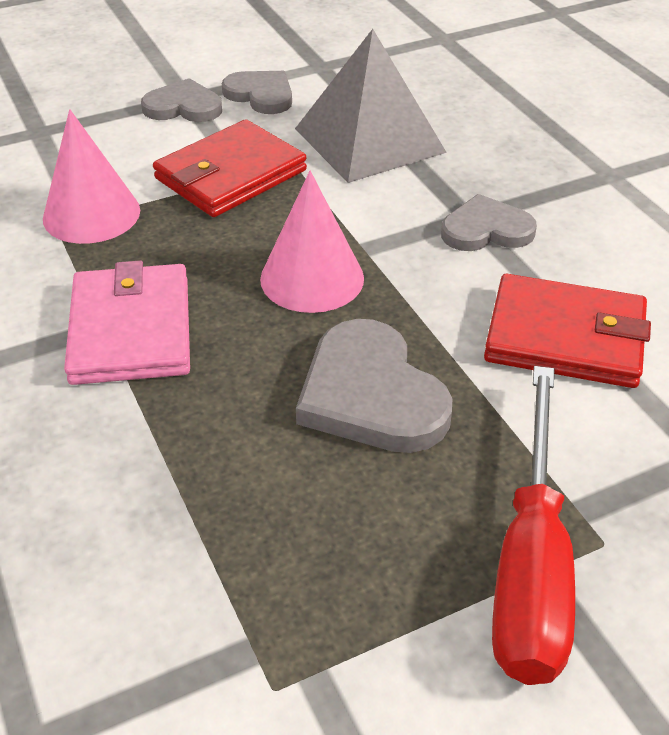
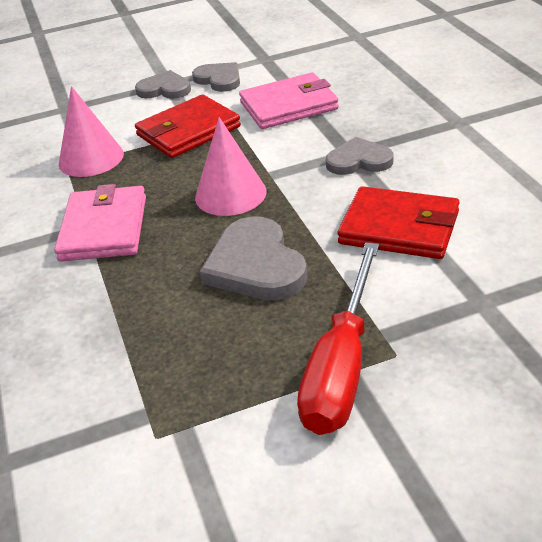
camera: 10 degrees right, 5 degrees down
grey pyramid [295,29,447,183] -> pink wallet [239,72,339,129]

